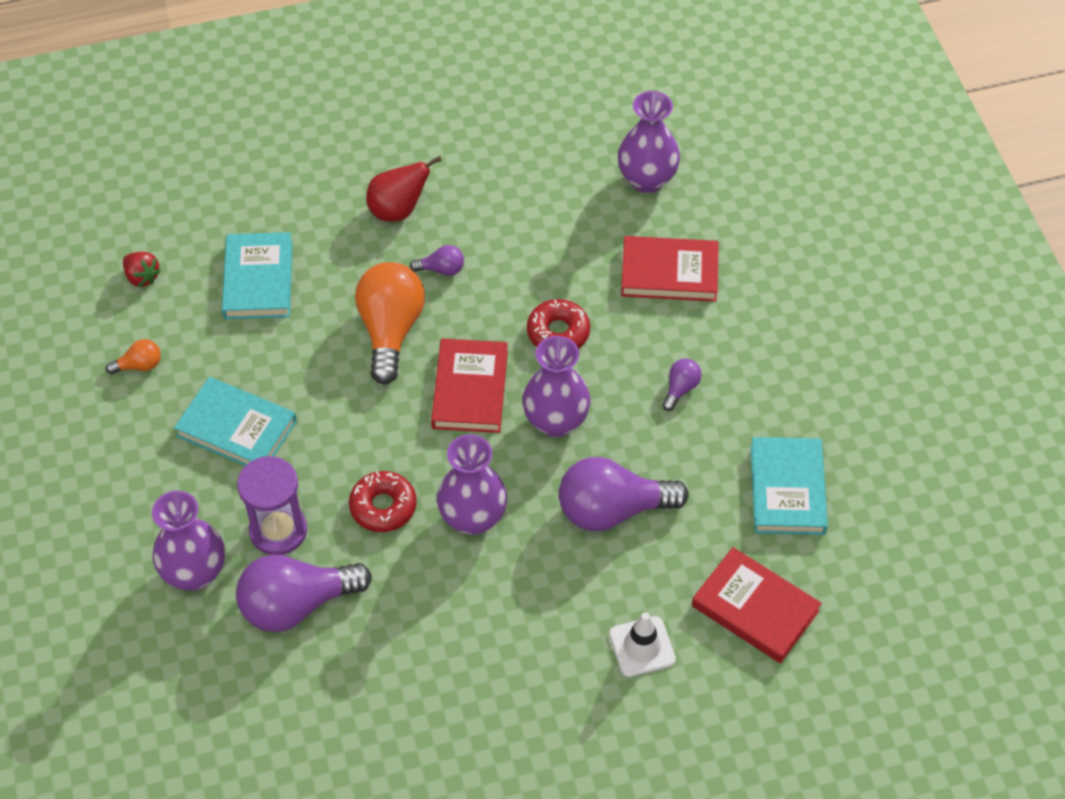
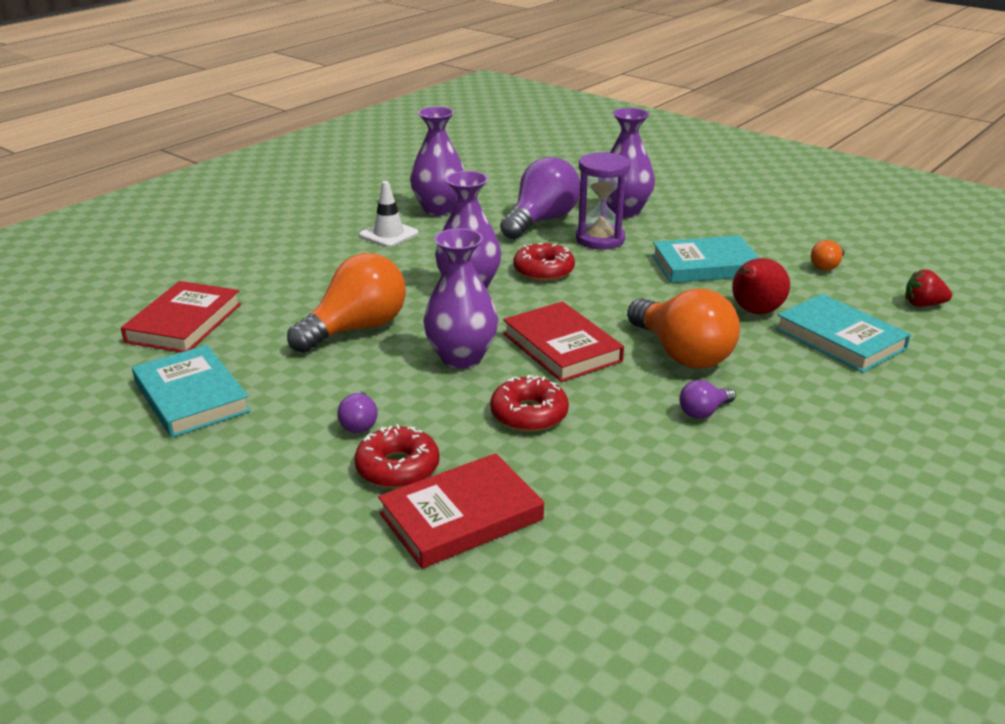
camera: 145 degrees right, 25 degrees down
red pear [366,156,442,222] -> red pear moved to [732,258,790,314]
purple light bulb [559,457,689,531] -> orange light bulb [287,253,406,353]
white traffic cone [609,612,676,677] -> white traffic cone moved to [359,181,419,247]
purple vase [618,91,680,193] -> purple vase moved to [410,107,465,215]
red book [692,547,822,663] -> red book turned 75 degrees counterclockwise [121,281,241,352]
none -> red donut [354,424,440,488]

